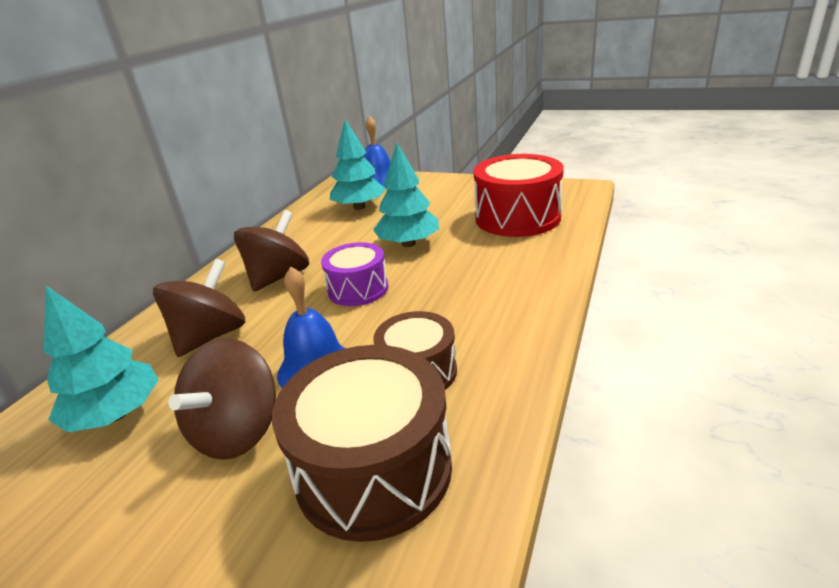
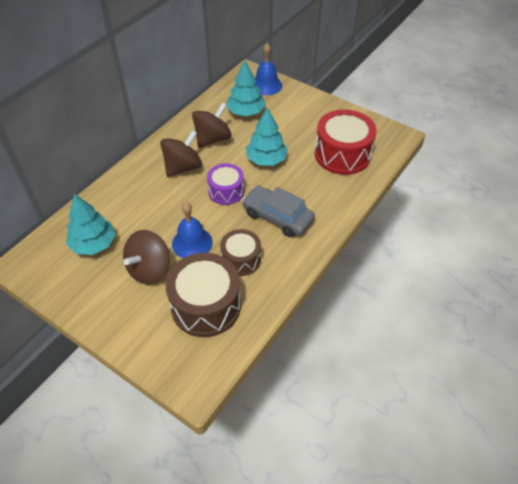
camera: 10 degrees right, 20 degrees up
brown spinning top [153,259,245,357] -> brown spinning top moved to [192,102,232,148]
none -> grey car [242,185,315,237]

